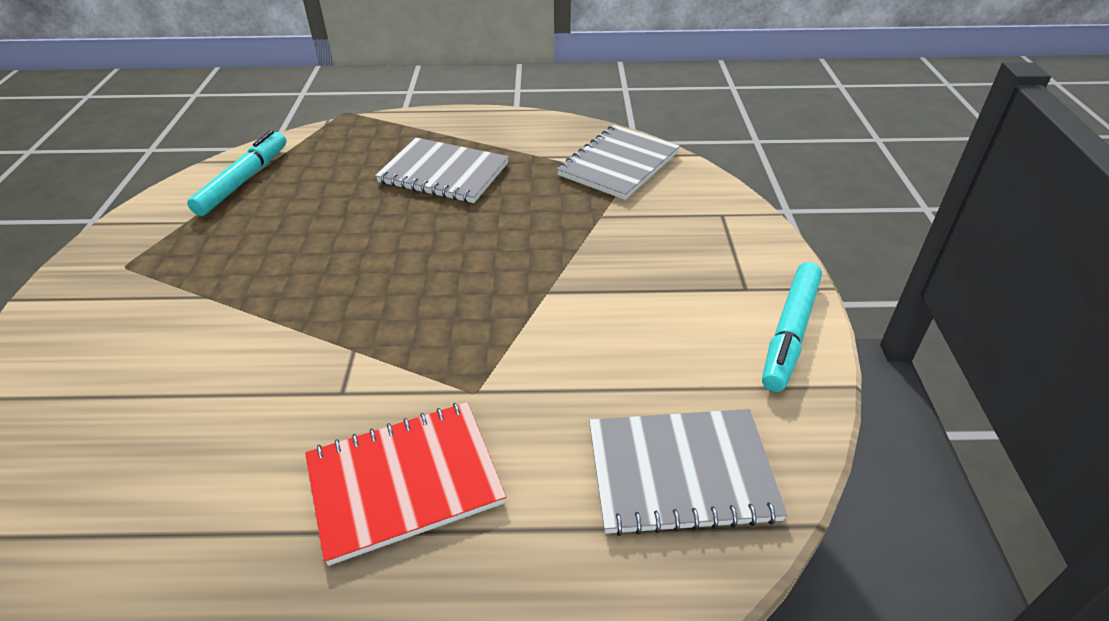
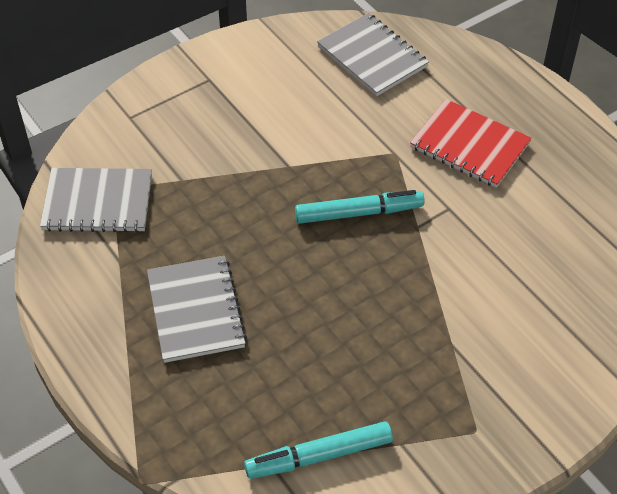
camera: 125 degrees left, 10 degrees up
turquoise marker [762,262,822,392] -> turquoise marker moved to [295,190,425,224]

